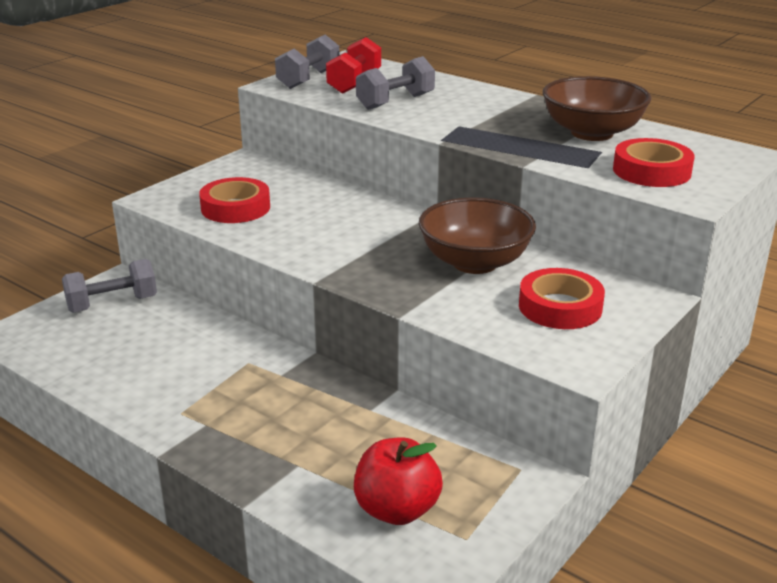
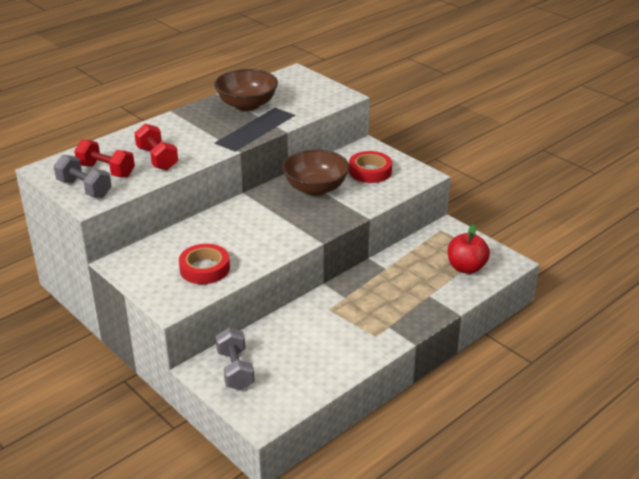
camera: 80 degrees left, 5 degrees up
grey dumbbell [356,56,435,110] -> red dumbbell [134,124,178,170]
red tape [613,138,695,187] -> none

